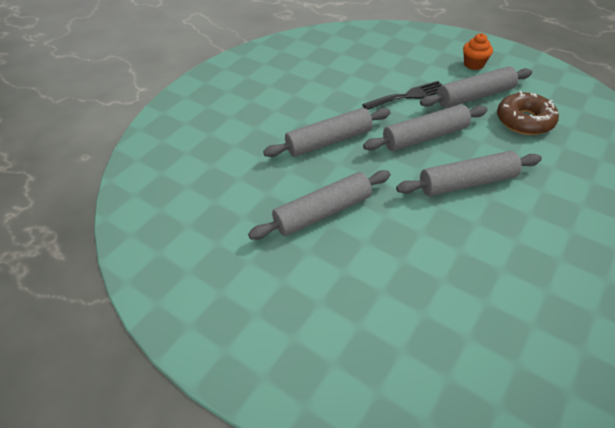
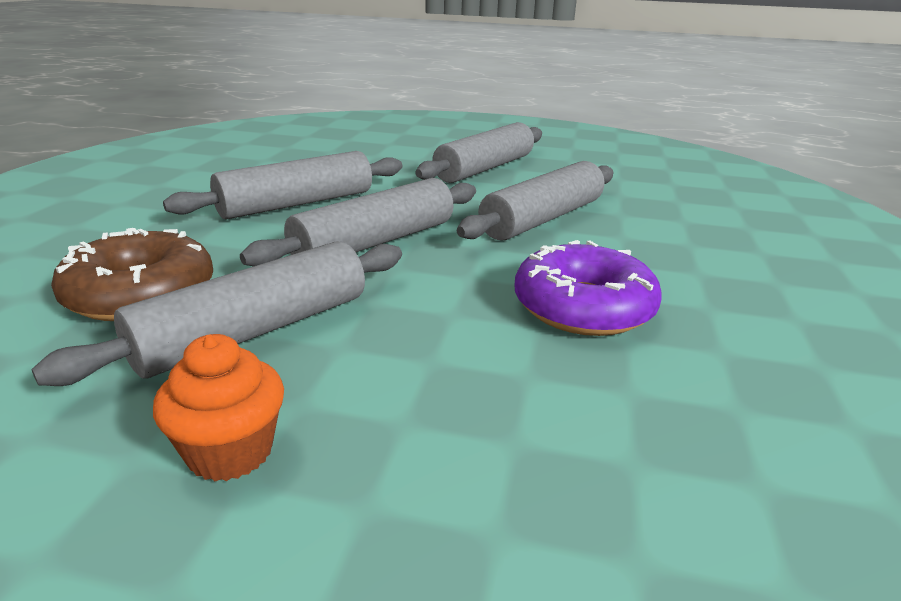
camera: 155 degrees right, 20 degrees down
black fork [362,81,442,110] -> none
none -> purple donut [515,240,662,336]

